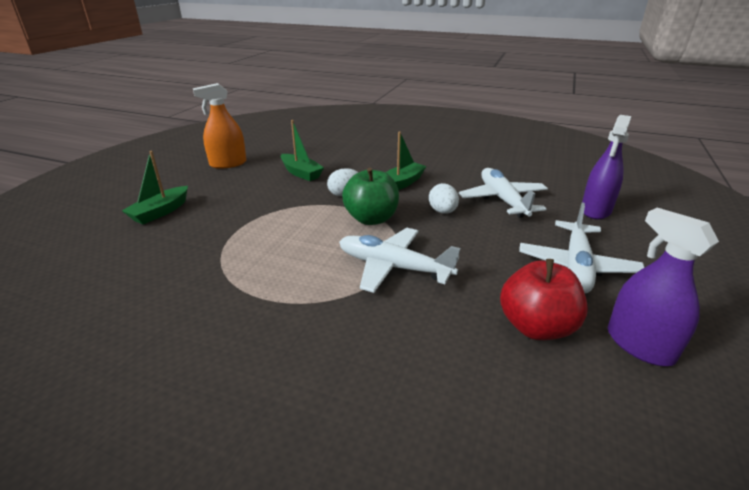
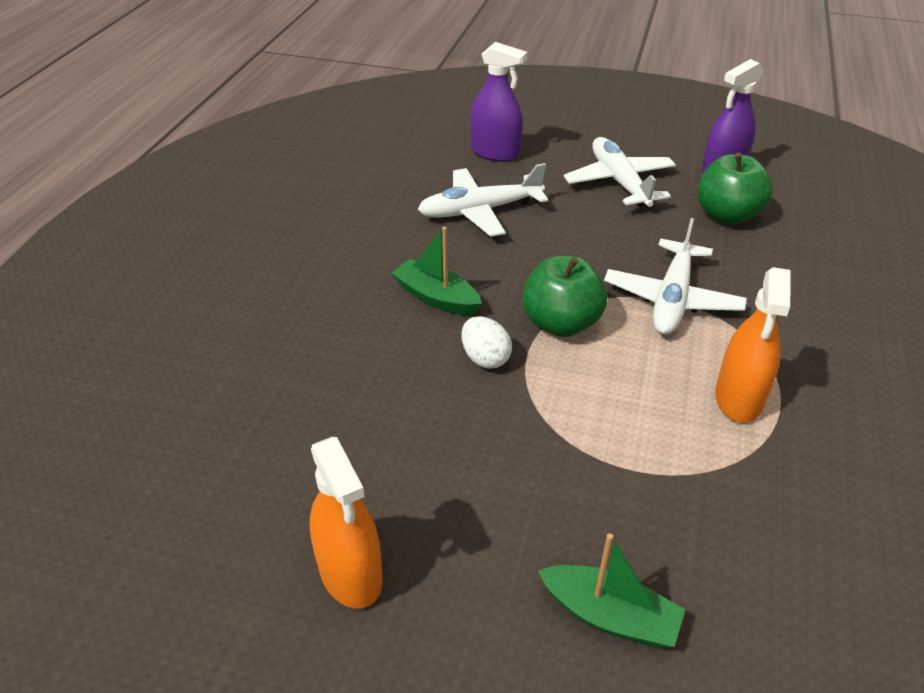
camera: 95 degrees left, 10 degrees up
green boat [280,120,324,181] -> none
white egg [429,183,459,214] -> none
red apple [500,259,588,340] -> green apple [698,153,773,225]
white plane [519,203,645,293] -> white plane turned 120 degrees counterclockwise [564,137,676,207]
none -> orange spray bottle [715,267,790,423]

